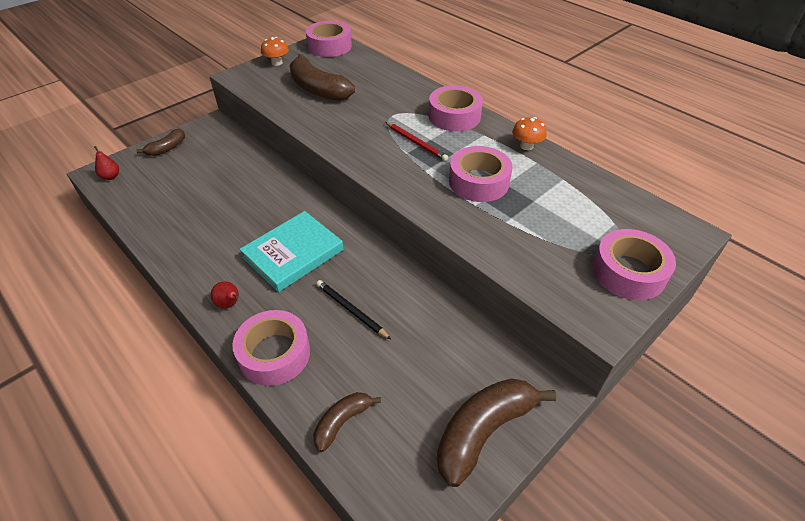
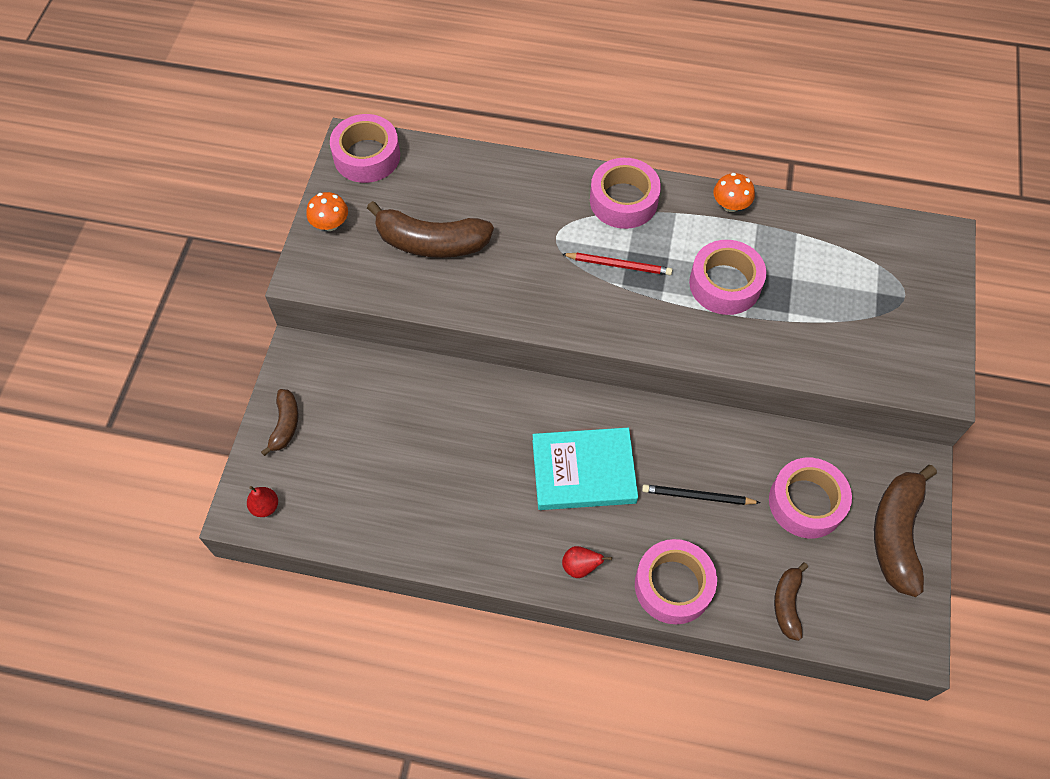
camera: 35 degrees left, 15 degrees up
turquoise book [240,211,343,292] -> turquoise book turned 75 degrees clockwise [532,428,638,510]
pink tape [592,229,676,300] -> pink tape moved to [769,458,852,538]

